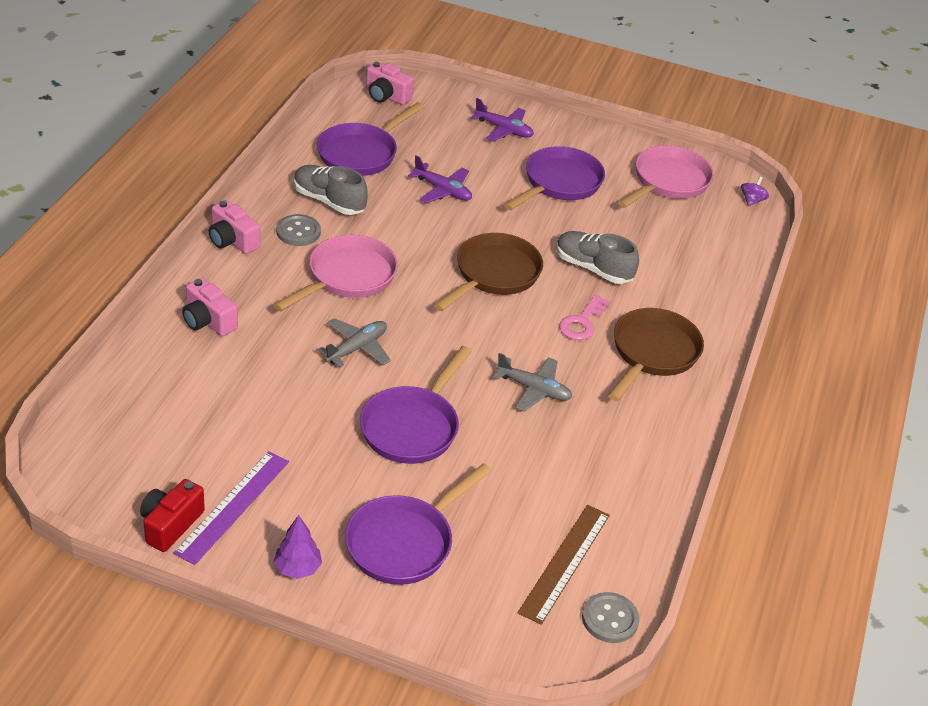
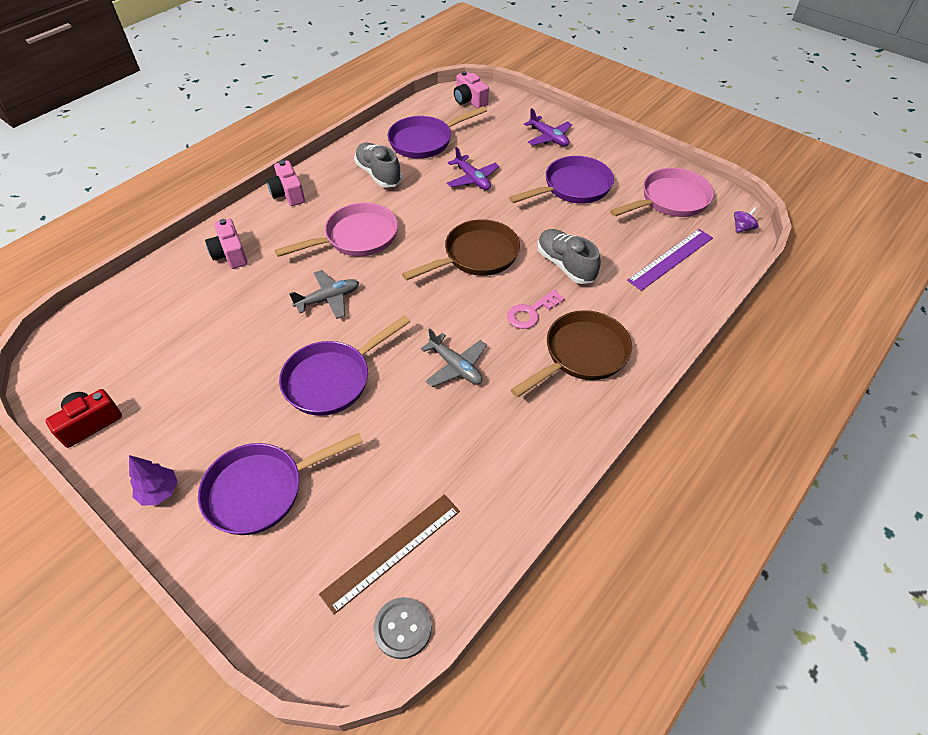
camera: 25 degrees right, 10 degrees up
purple ruler [173,451,289,565] -> purple ruler moved to [627,229,713,291]
grey button [276,214,321,246] -> none

